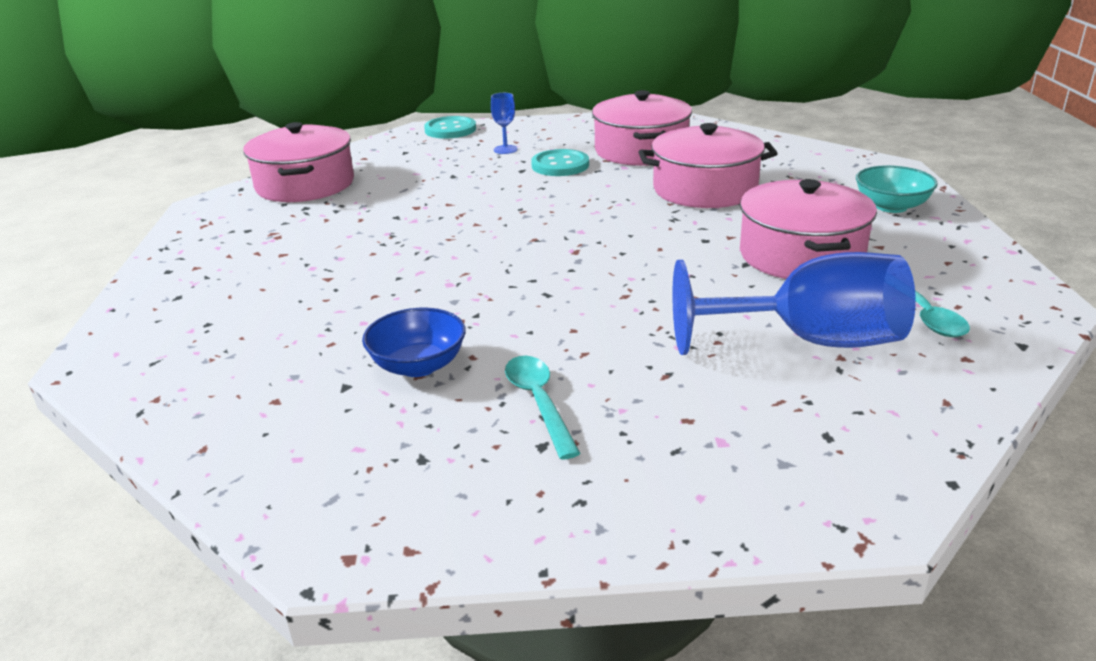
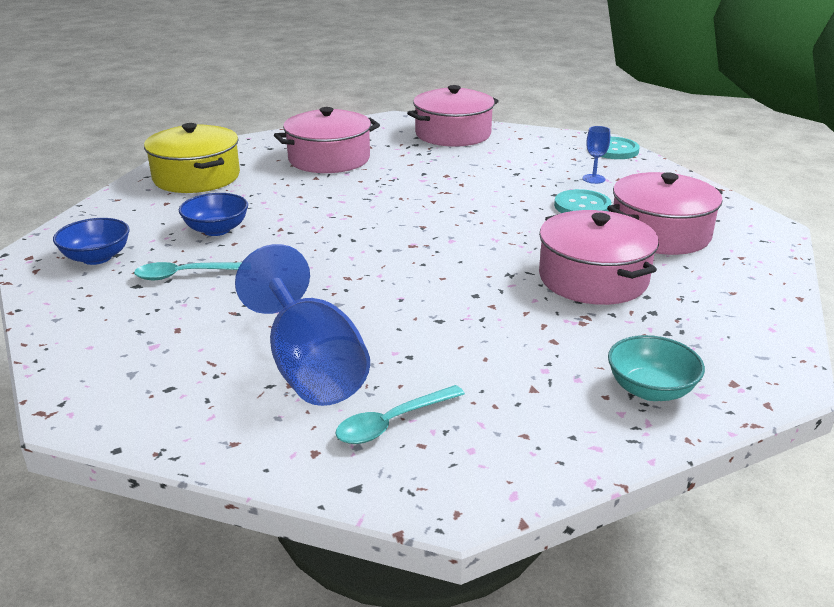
camera: 65 degrees right, 0 degrees up
turquoise spoon [505,356,581,460] -> turquoise spoon turned 150 degrees counterclockwise [134,262,241,280]
pink pot [740,179,877,279] -> pink pot moved to [274,107,380,173]
none -> blue bowl [53,218,130,265]
none -> yellow pot [144,123,240,193]

